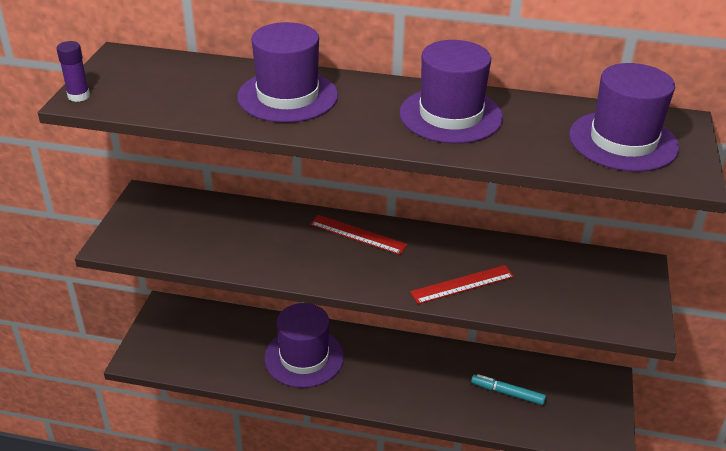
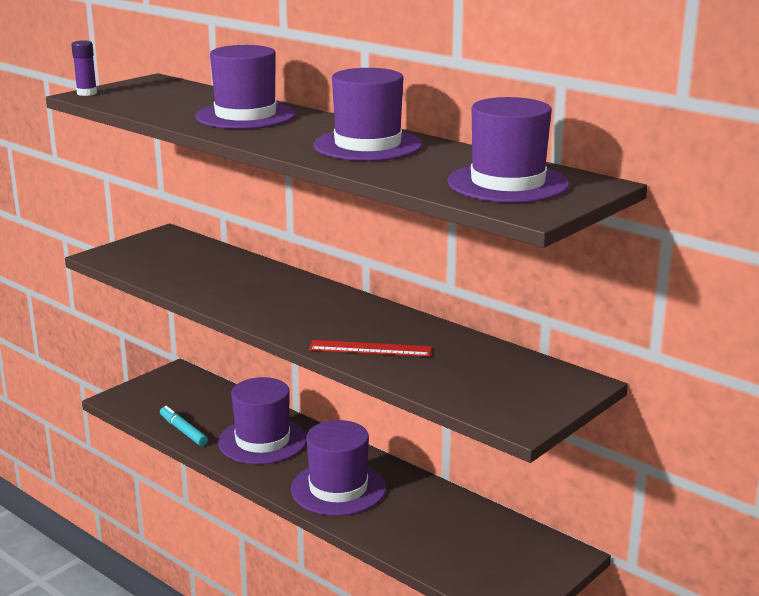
camera: 30 degrees right, 15 degrees down
red ruler [310,215,407,255] -> none
turquoise marker [471,374,546,405] -> turquoise marker moved to [160,406,208,446]
none -> purple hat [291,420,386,516]

